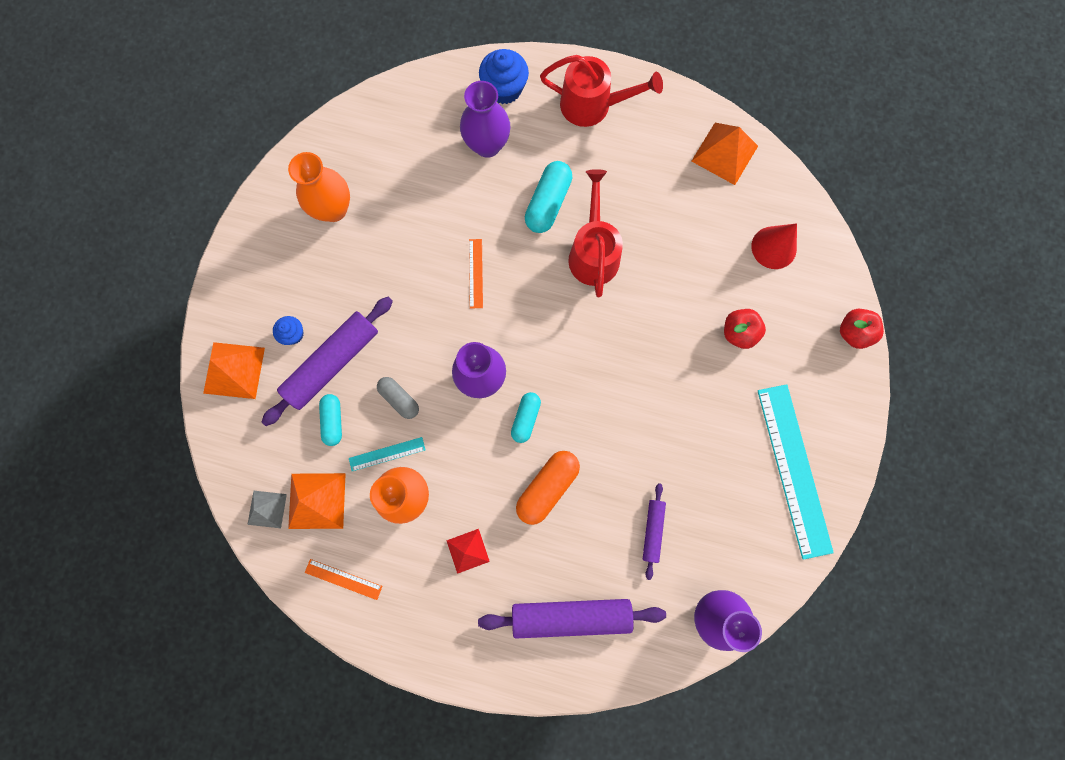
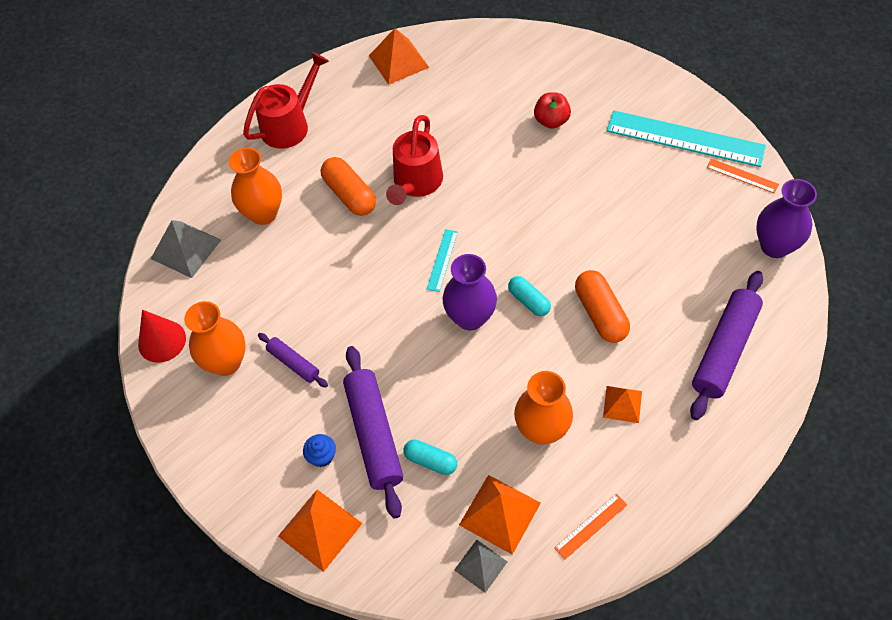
camera: 55 degrees left, 20 degrees down
turquoise ruler [349,437,426,471] -> turquoise ruler moved to [427,229,458,292]
grey capsule [377,377,419,419] -> none
red pyramid [446,529,490,574] -> orange pyramid [603,386,642,423]
purple vase [460,81,511,158] -> orange vase [229,148,282,225]
orange ruler [469,239,483,309] -> orange ruler moved to [707,159,779,193]
blue cupcake [479,49,529,104] -> none
turquoise capsule [525,161,572,233] -> orange capsule [321,157,376,216]
red watering can [568,169,623,297] -> red watering can turned 105 degrees counterclockwise [386,115,443,205]
purple rolling pin [643,483,666,580] -> purple rolling pin moved to [258,333,328,388]
red cone [751,223,797,269] -> red cone moved to [138,310,186,363]
red apple [840,309,884,349] -> none
none -> grey pyramid [151,220,221,278]

